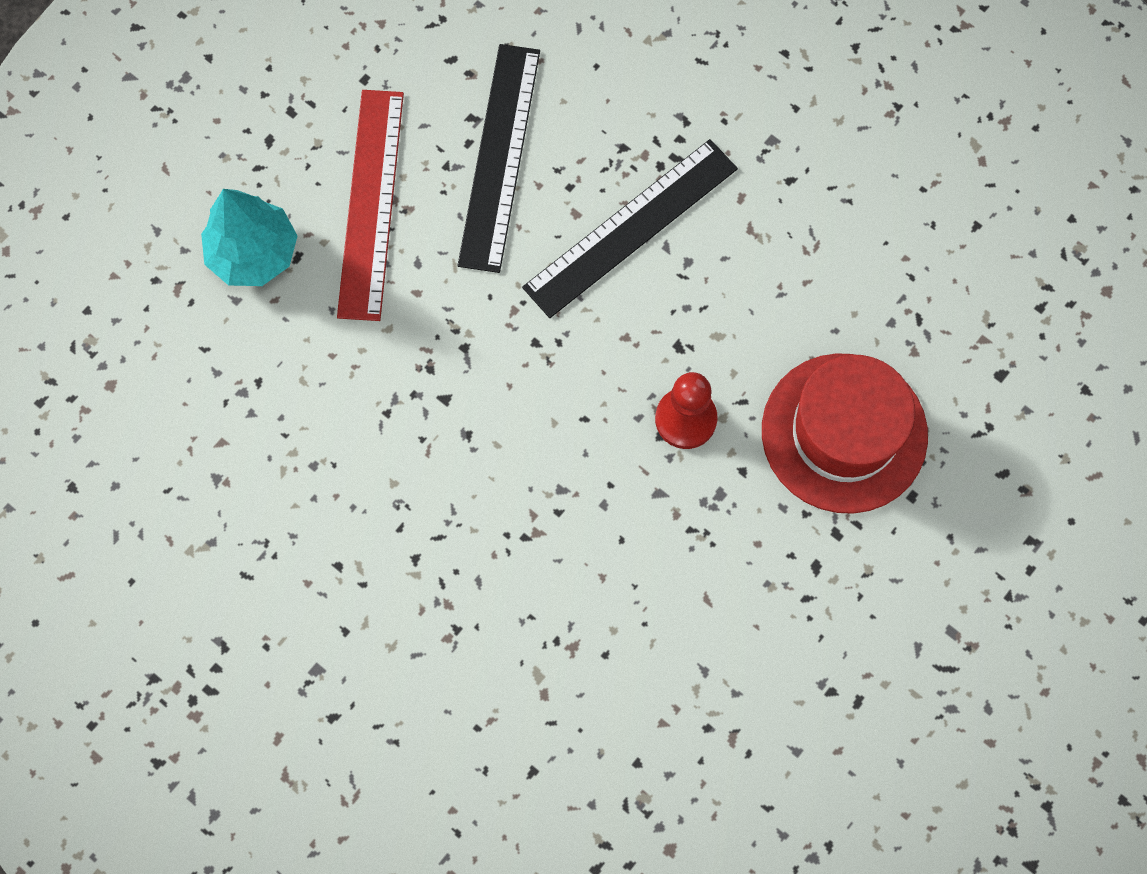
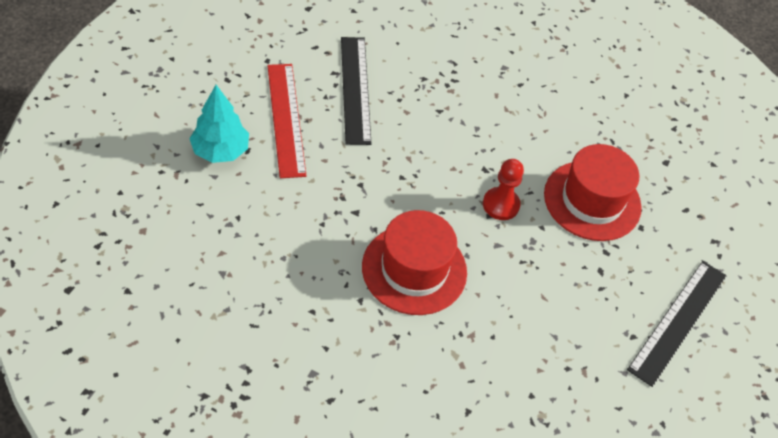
camera: 20 degrees left, 20 degrees down
black ruler [522,139,738,318] -> black ruler moved to [627,261,727,387]
none -> red hat [362,210,467,315]

